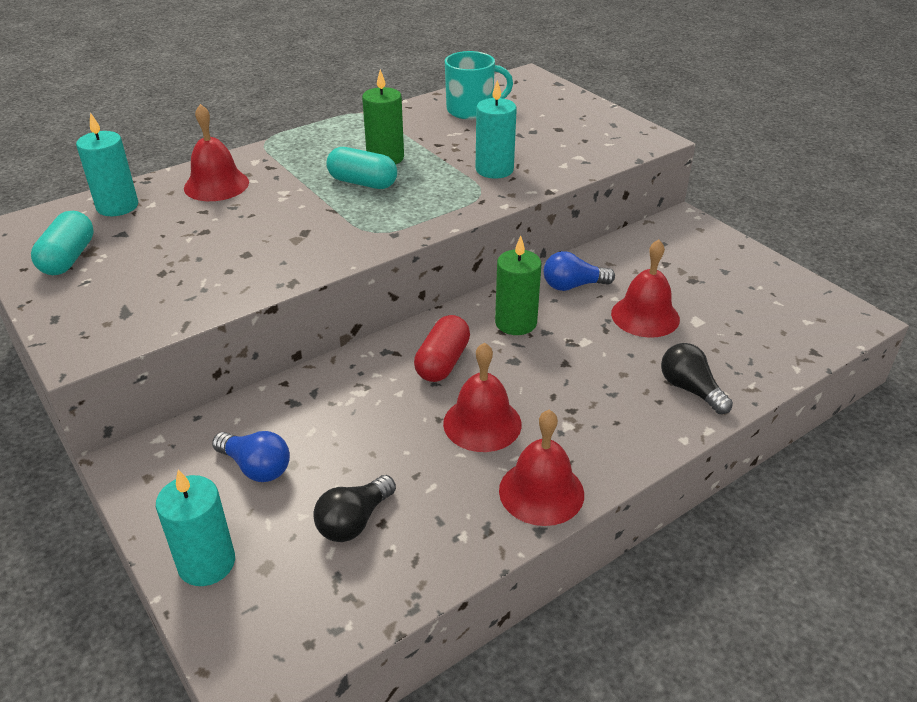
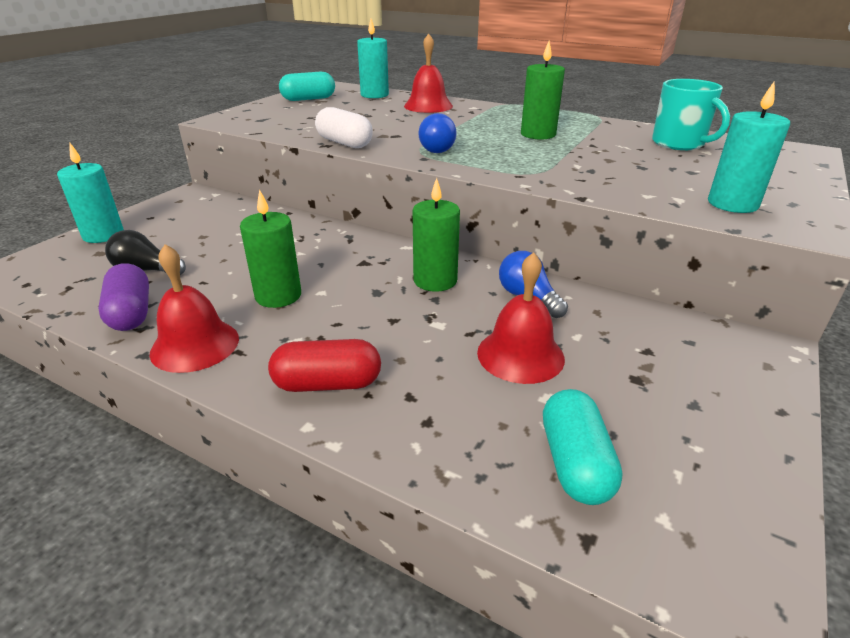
camera: 65 degrees right, 5 degrees down
blue light bulb [212,431,290,482] -> blue light bulb moved to [418,113,457,153]
turquoise capsule [326,147,397,189] -> turquoise capsule moved to [543,389,623,505]
red capsule [414,315,470,382] -> red capsule moved to [268,339,381,392]
red bell [443,342,522,452] -> green candle [240,189,301,308]
turquoise candle [476,80,517,179] -> turquoise candle moved to [708,81,790,213]
black light bulb [661,343,733,414] -> none
none -> purple capsule [98,263,149,331]
none -> white capsule [315,107,373,148]

